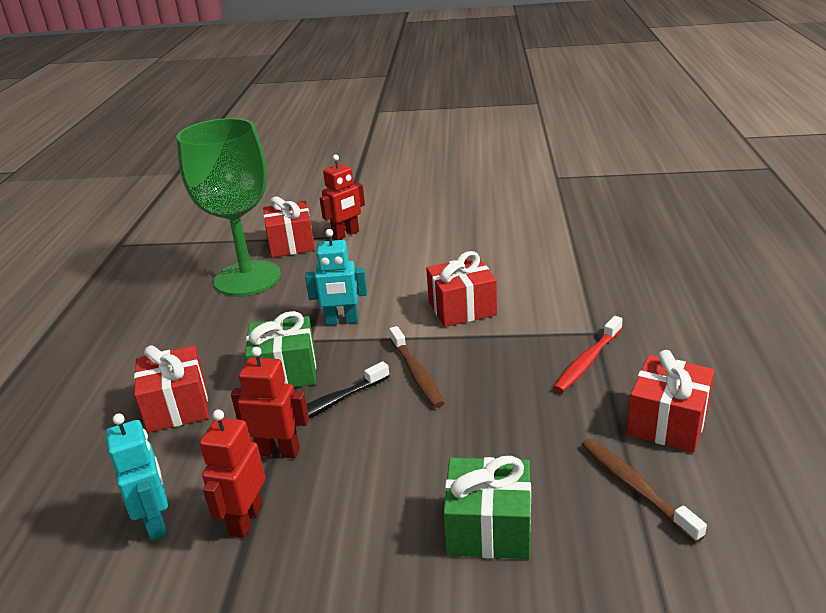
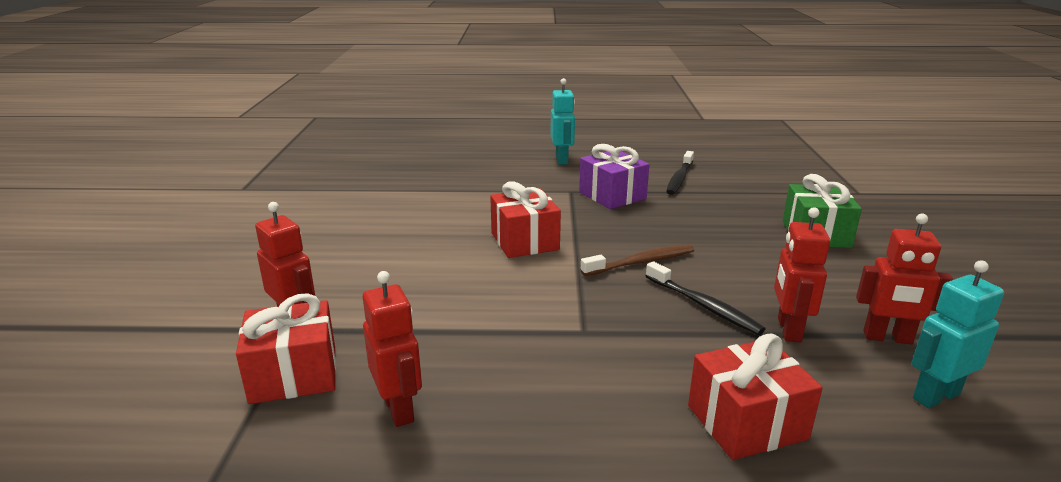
camera: 95 degrees left, 5 degrees down
green goblet [176,118,281,296] -> red robot [363,271,422,427]
green gift [245,311,316,387] -> none
turquoise robot [305,229,367,325] -> turquoise robot moved to [550,78,575,165]
red toothbrush [553,316,623,393] -> purple gift [579,144,650,209]
brown toothbrush [582,439,707,543] -> none
red gift [627,350,715,453] -> black toothbrush [666,151,694,195]

